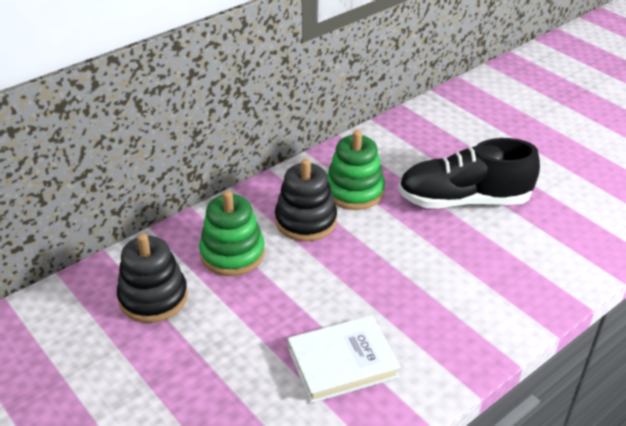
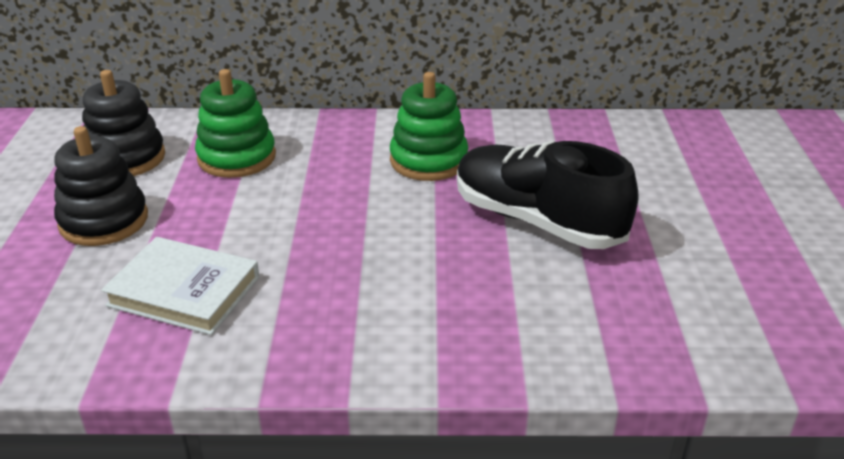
camera: 40 degrees right, 5 degrees down
black stacking toy [275,159,337,241] -> black stacking toy moved to [54,126,148,246]

